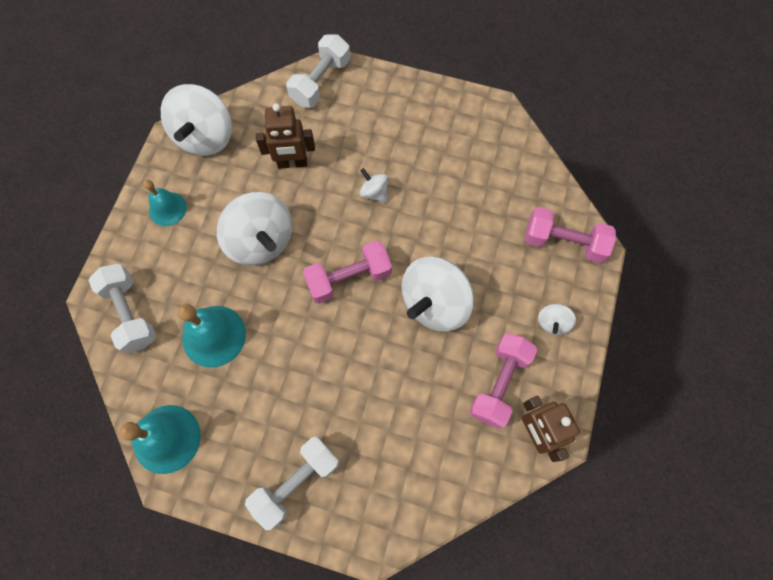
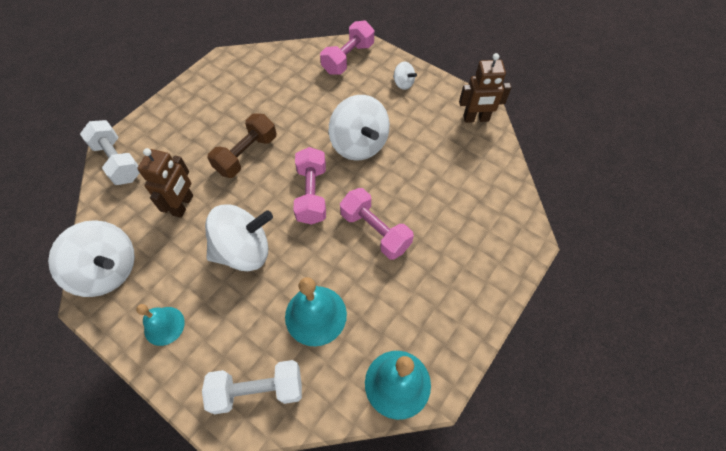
camera: 70 degrees left, 10 degrees down
white dumbbell [245,437,340,530] -> none
white spinning top [360,168,388,203] -> brown dumbbell [207,113,276,178]
pink dumbbell [470,333,537,429] -> pink dumbbell moved to [340,188,414,260]

